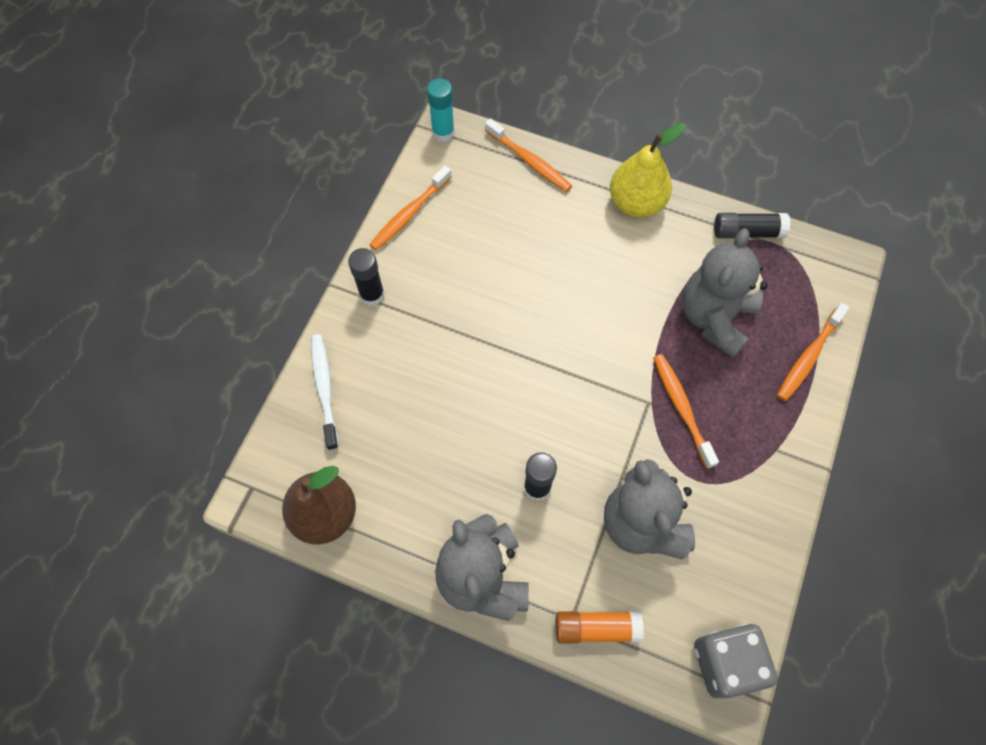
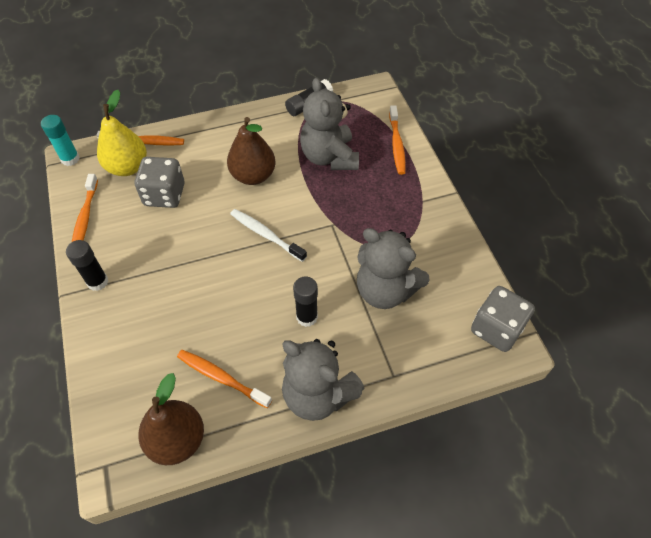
camera: 40 degrees left, 10 degrees down
white toothbrush [311,334,339,450] -> white toothbrush moved to [230,209,307,262]
orange glue stick [556,611,644,644] -> none
yellow pear [610,123,686,218] -> yellow pear moved to [97,90,147,176]
orange toothbrush [653,354,719,469] -> orange toothbrush moved to [177,350,272,408]
none -> grey dice [135,157,185,208]
none -> brown pear [227,117,276,185]

